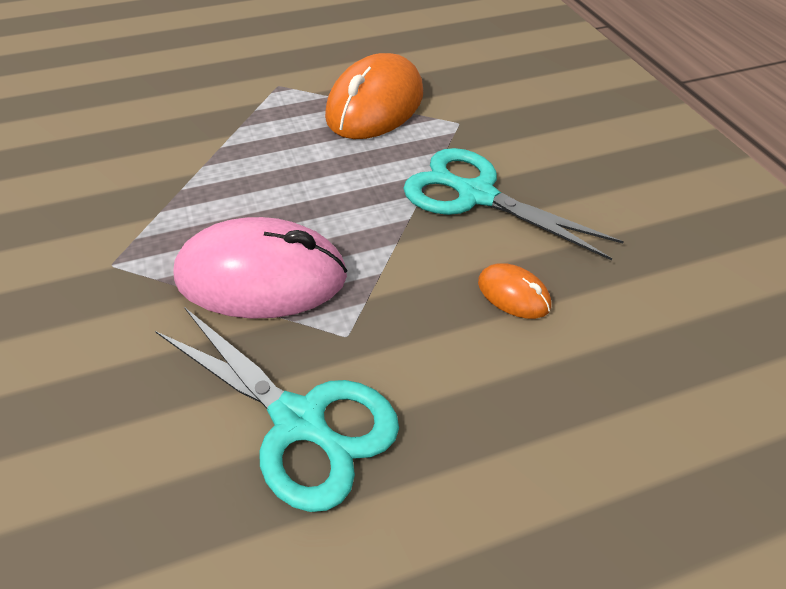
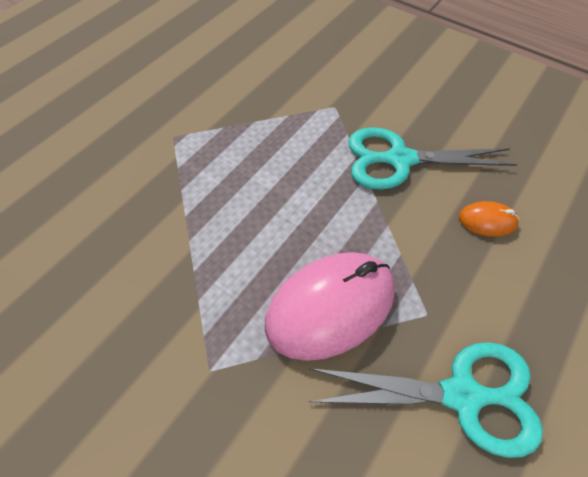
camera: 35 degrees left, 10 degrees up
orange mouse [325,53,423,139] -> none

